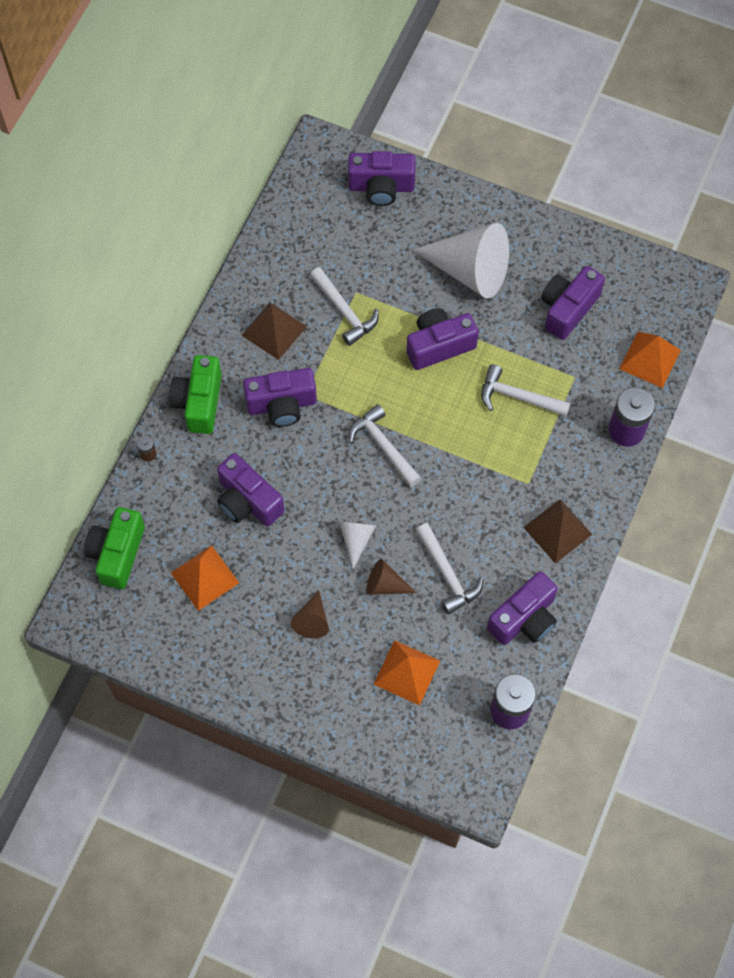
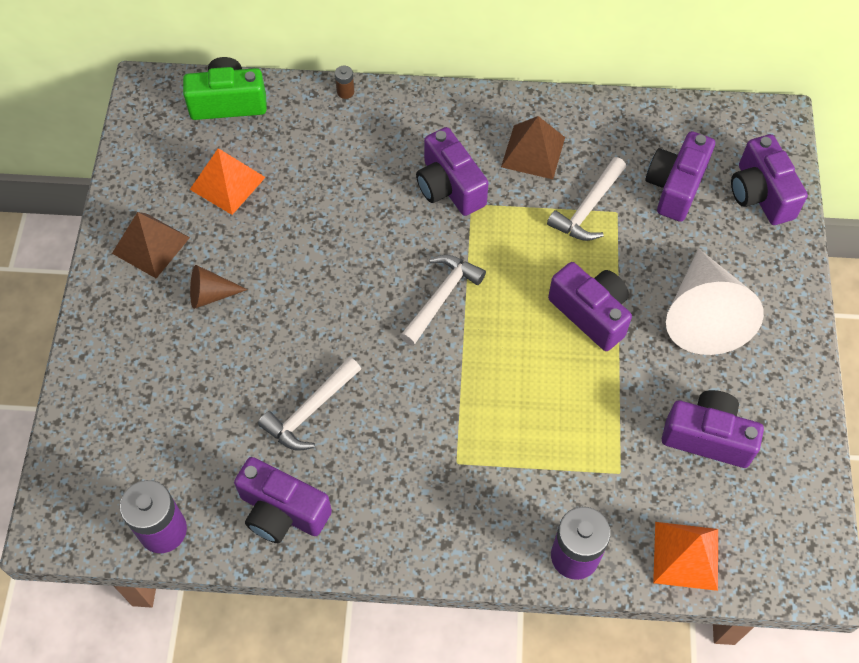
camera: 70 degrees right, 5 degrees down
green camera [169,355,222,434] -> none
purple camera [217,453,285,526] -> purple camera moved to [646,131,715,222]
white cone [339,521,377,569] -> none
brown cone [366,559,416,595] -> none
orange pyramid [373,640,440,705] -> none
white hammer [481,364,571,416] -> none
brown pyramid [523,499,592,563] -> brown pyramid moved to [112,212,190,278]

